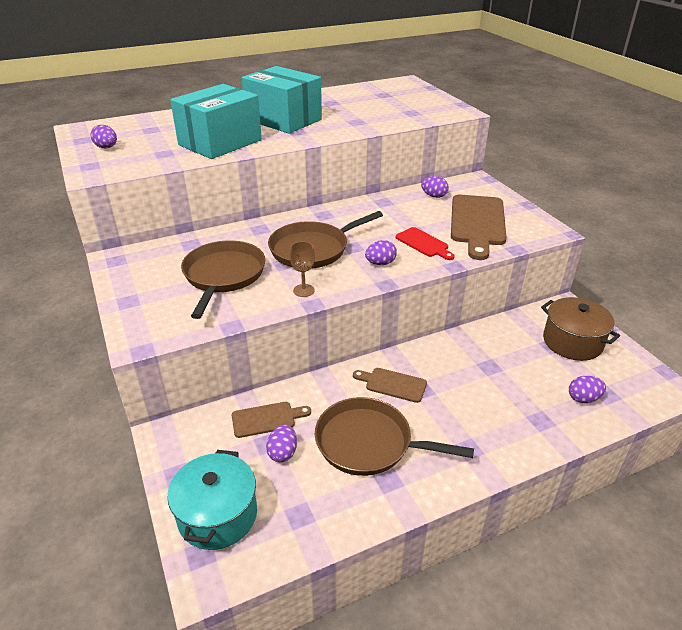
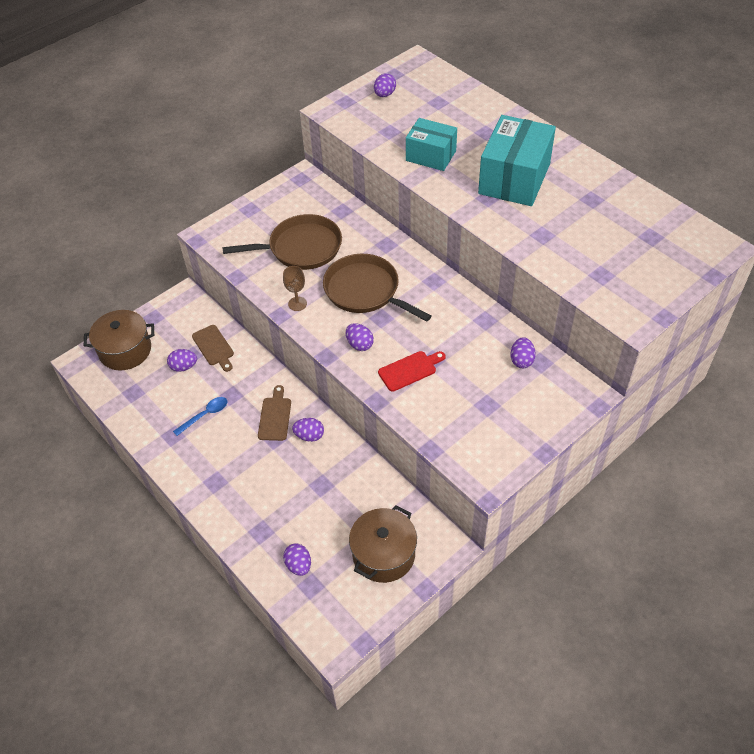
camera: 75 degrees right, 15 degrees up
turquoise pot [167,450,257,550] -> brown pot [84,310,154,370]
turquoise box [170,84,262,159] -> turquoise box [406,118,457,171], size x0.63
brown pan [315,397,474,476] -> blue spoon [173,397,227,436]
red cutting board [396,227,455,260] -> red cutting board turned 150 degrees counterclockwise [378,351,446,391]
brown cutting board [451,195,507,260] -> none
none -> purple egg [292,418,324,442]

